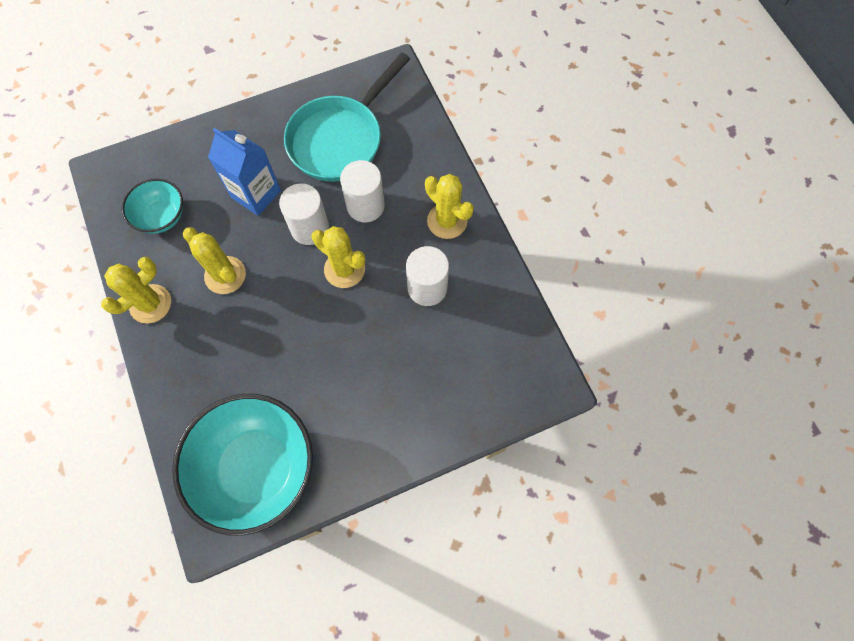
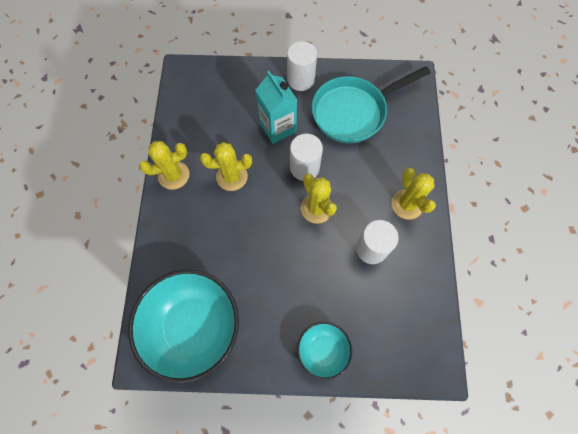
camera: 25 degrees right, 0 degrees up
turquoise bowl [122,179,183,234] -> turquoise bowl moved to [297,322,352,380]
yellow cactus [183,227,246,294] -> yellow cactus turned 75 degrees counterclockwise [200,142,252,191]
blue carton [208,128,281,216] -> turquoise carton [256,71,297,144]
white cylinder [340,160,385,222] -> white cylinder moved to [287,41,317,91]

